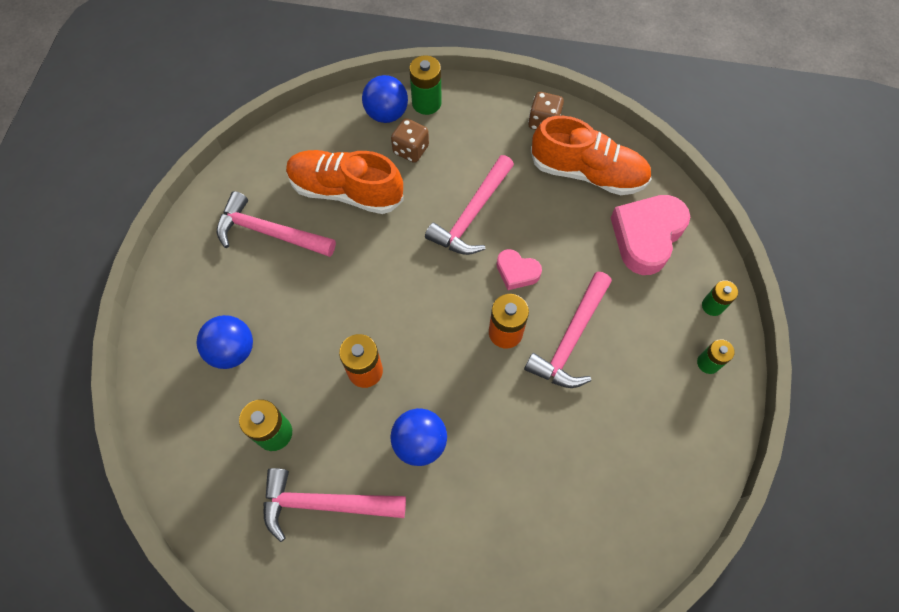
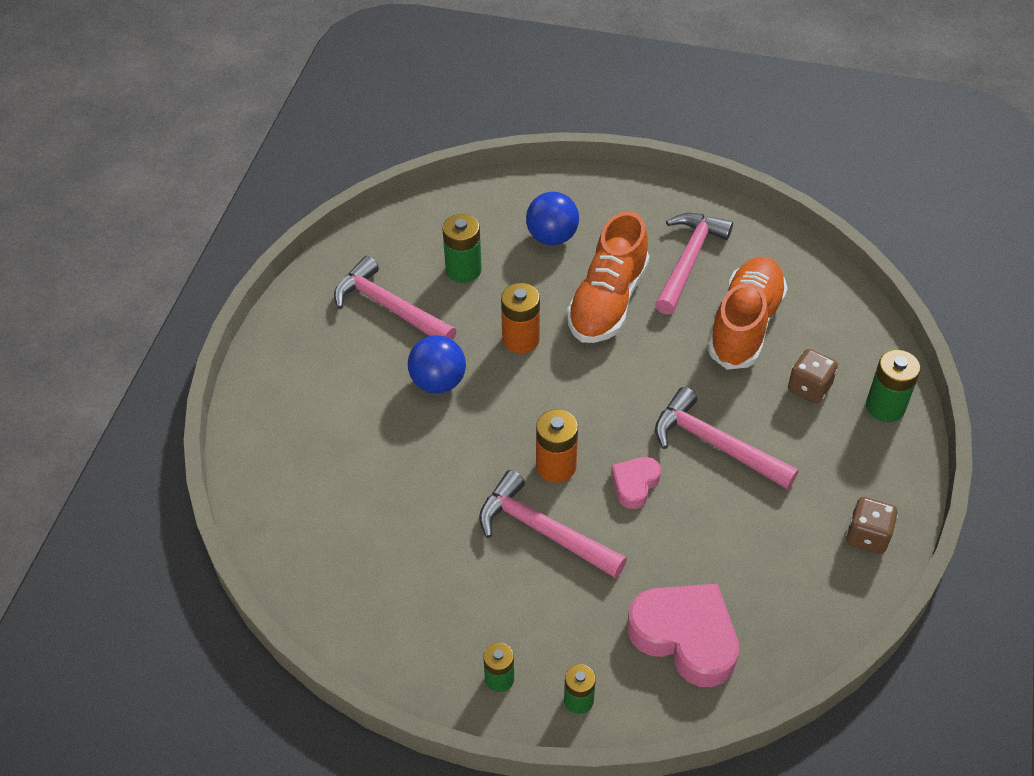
camera: 95 degrees right, 15 degrees down
pink hammer [264,468,406,542] -> pink hammer turned 60 degrees counterclockwise [334,256,456,340]
blue ball [362,75,408,123] -> none
orange shoe [531,116,652,195] -> orange shoe moved to [567,211,649,343]

